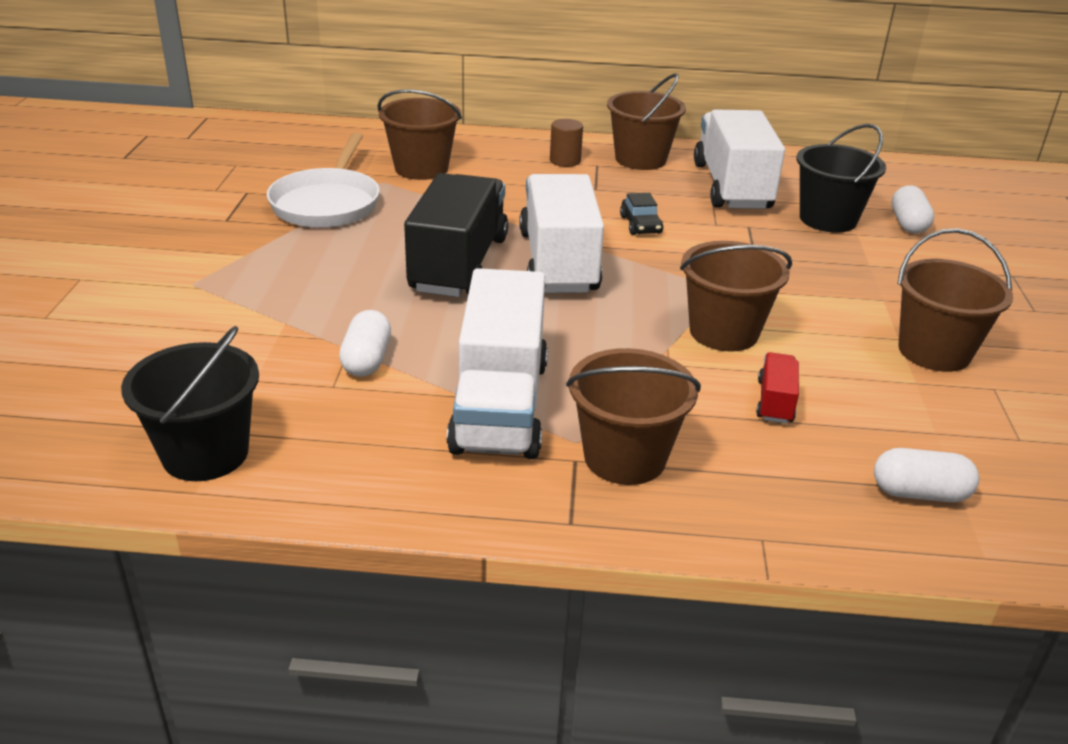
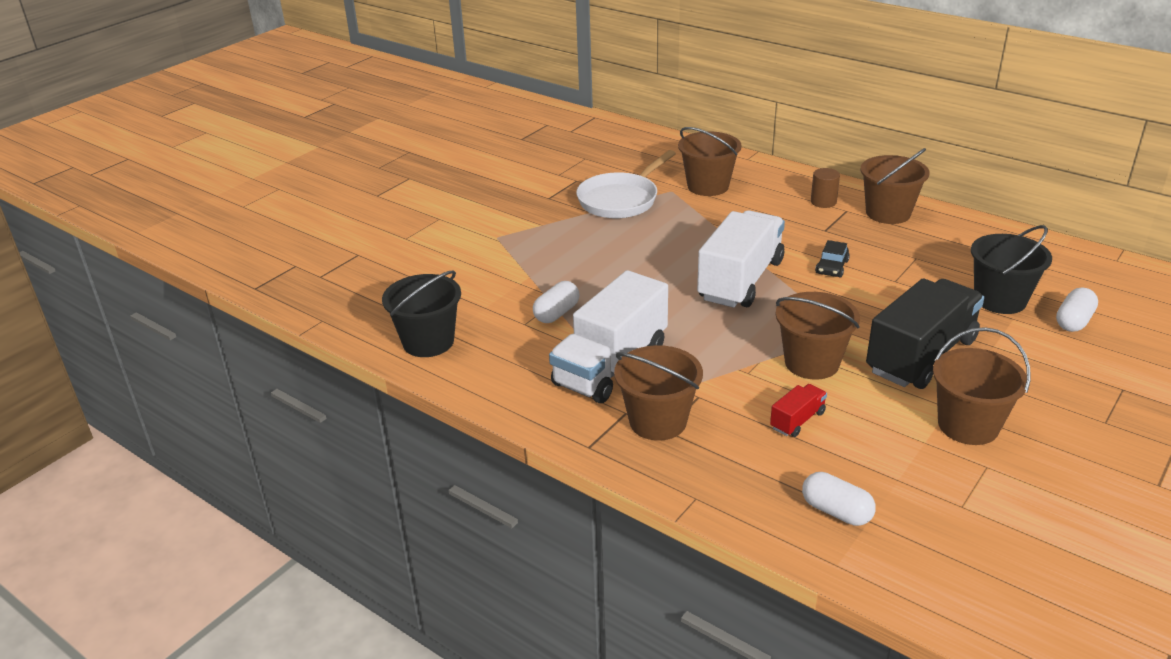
camera: 35 degrees right, 0 degrees up
black truck [404,173,508,297] -> black truck moved to [866,278,984,389]
white truck [694,109,785,209] -> none

